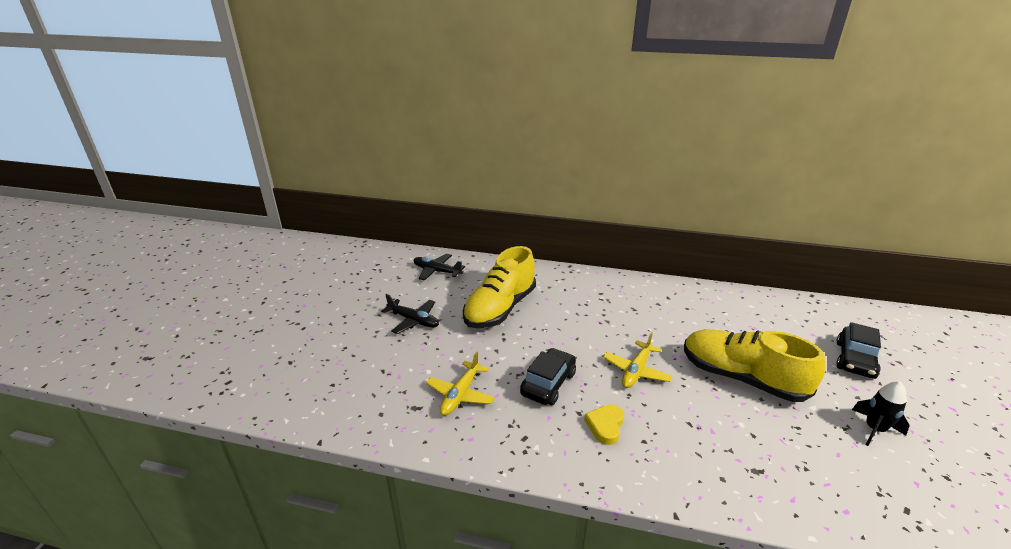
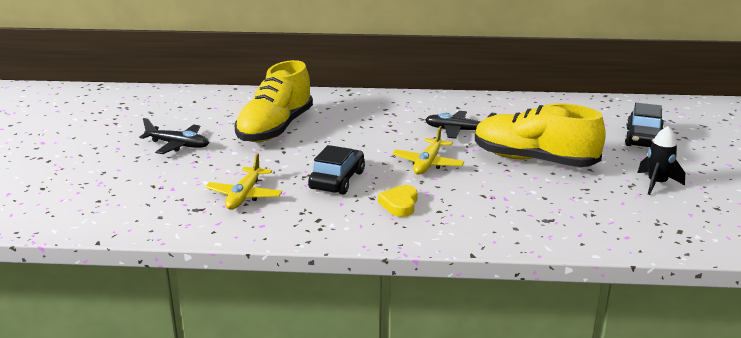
camera: 10 degrees left, 5 degrees down
black plane [414,254,465,281] -> black plane moved to [425,111,497,139]

